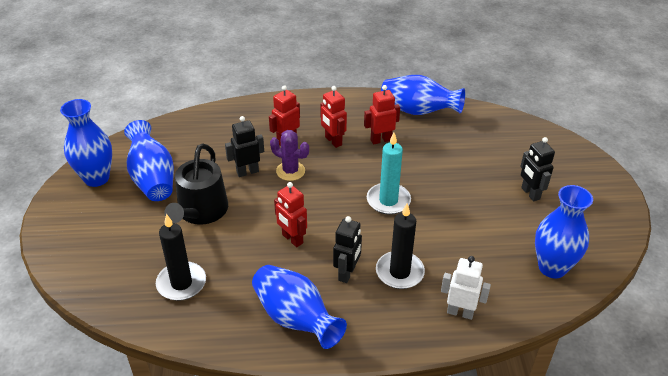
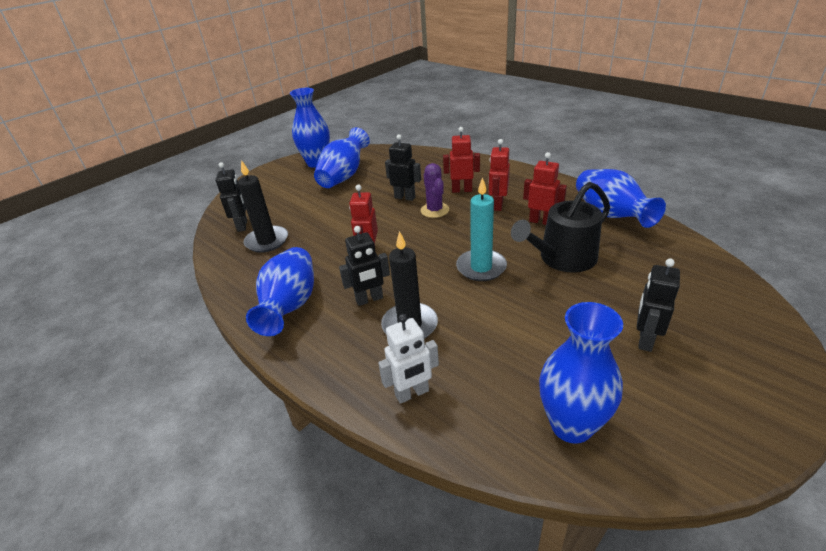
camera: 50 degrees right, 5 degrees down
black watering can [164,143,228,225] -> black watering can moved to [511,182,610,273]
white robot [441,256,491,320] -> white robot turned 90 degrees clockwise [378,314,439,404]
none -> black robot [215,162,247,232]

